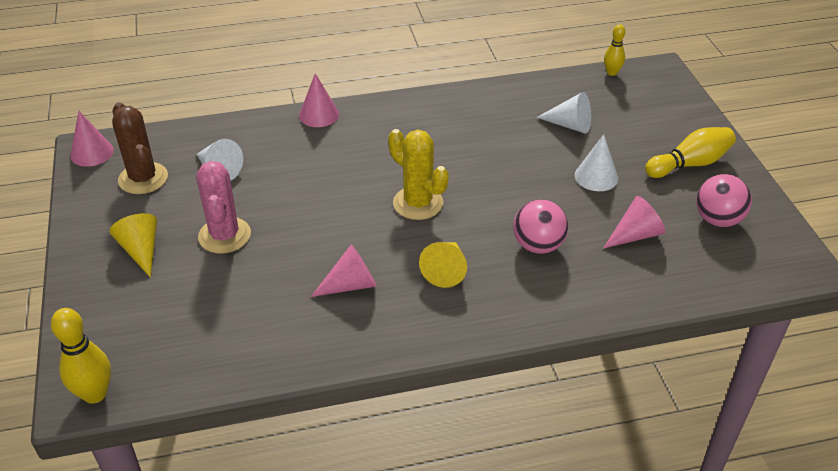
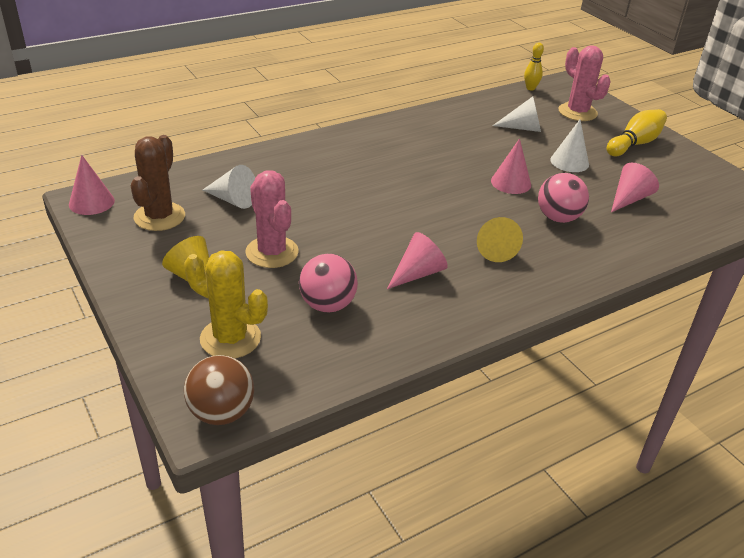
camera: 20 degrees left, 5 degrees down
yellow bowling pin [51,308,111,404] -> brown ball [184,355,254,425]
brown cactus [112,102,168,194] -> brown cactus turned 60 degrees clockwise [131,135,185,231]
pink cone [299,73,339,127] -> pink cone moved to [491,138,531,194]
yellow cactus [388,129,449,220] -> yellow cactus moved to [184,250,268,358]
pink ball [696,174,752,227] -> pink ball moved to [299,254,358,312]
none -> pink cactus [558,45,611,121]

